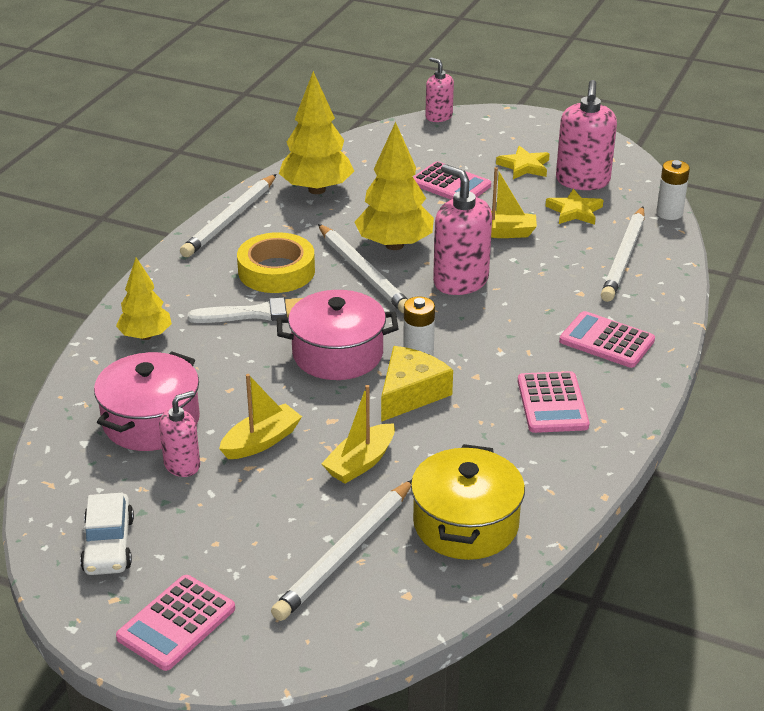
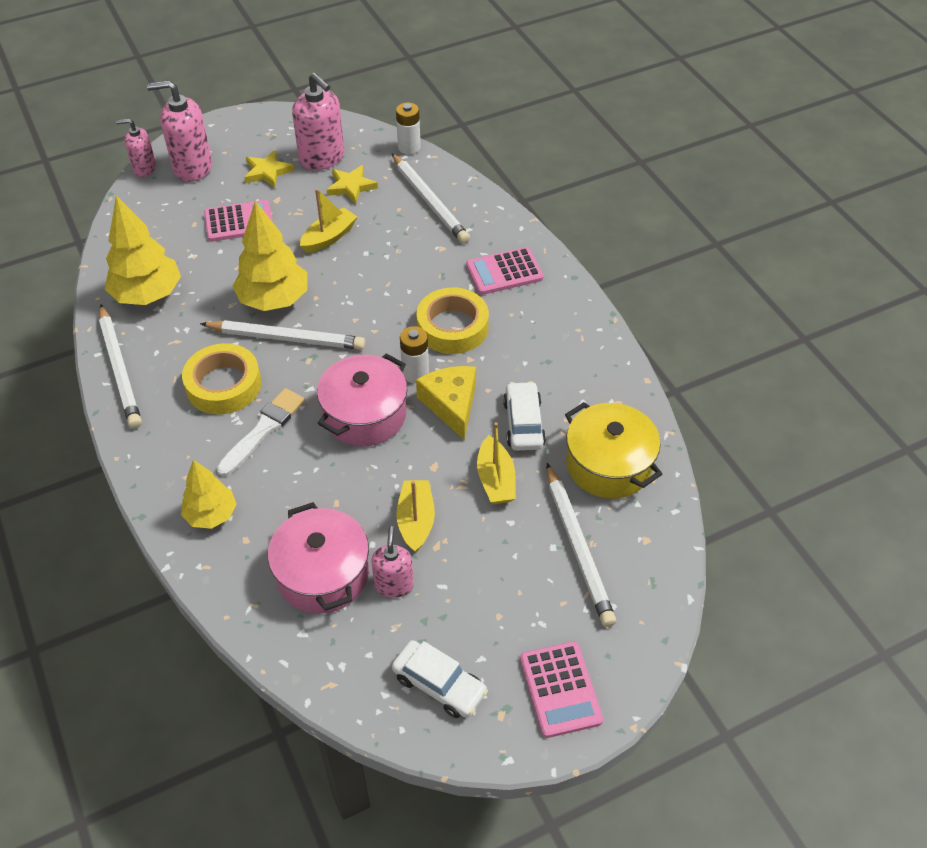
camera: 50 degrees left, 15 degrees up
pink soap dispenser [433,164,492,295] -> pink soap dispenser moved to [147,80,212,182]
pink calculator [518,371,589,433] -> none
none -> yellow tape [416,287,489,354]
none -> white car [503,381,546,451]

